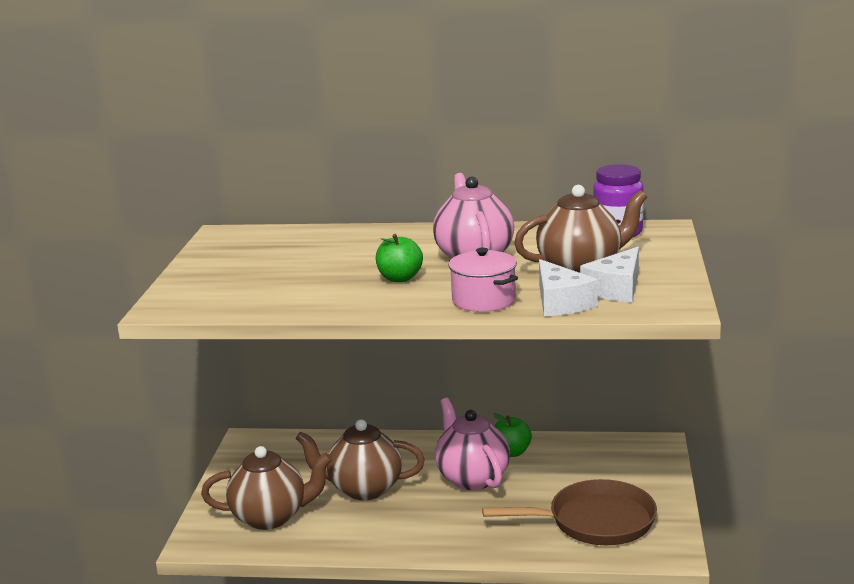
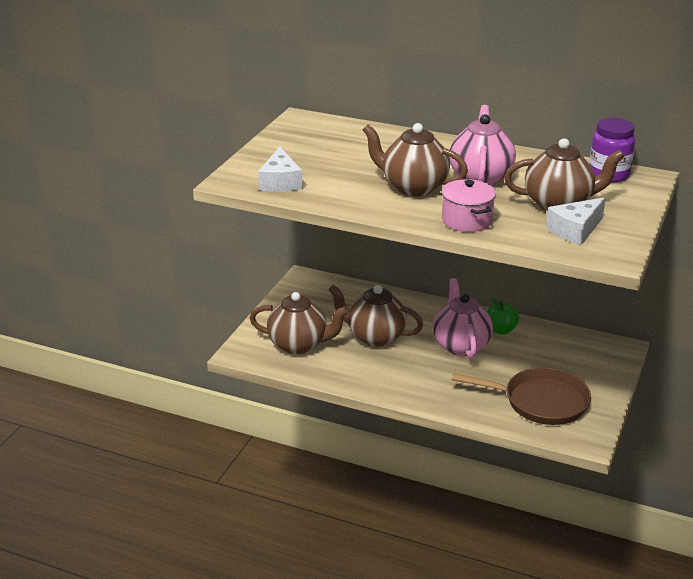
camera: 15 degrees right, 10 degrees up
green apple [376,234,423,282] -> brown teapot [363,123,468,196]
white cheese [539,259,598,316] -> white cheese moved to [258,146,302,192]

